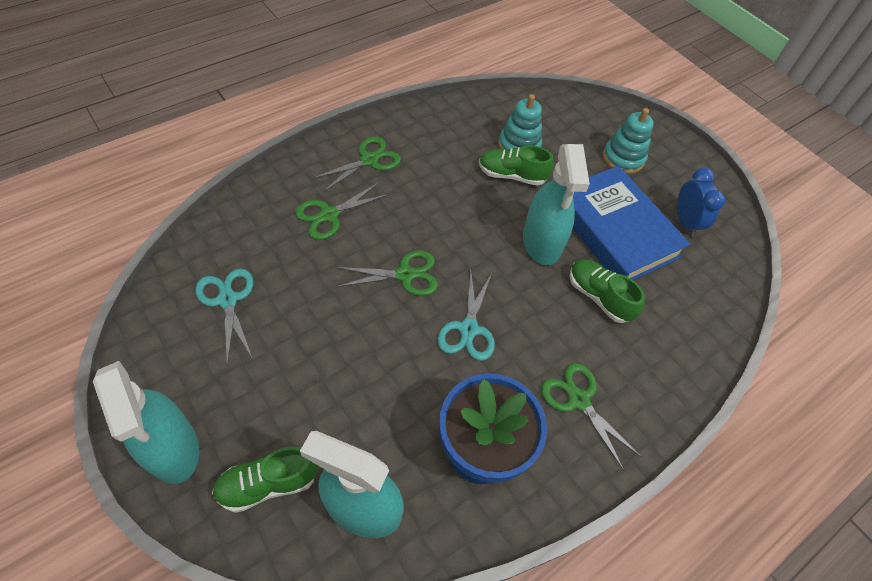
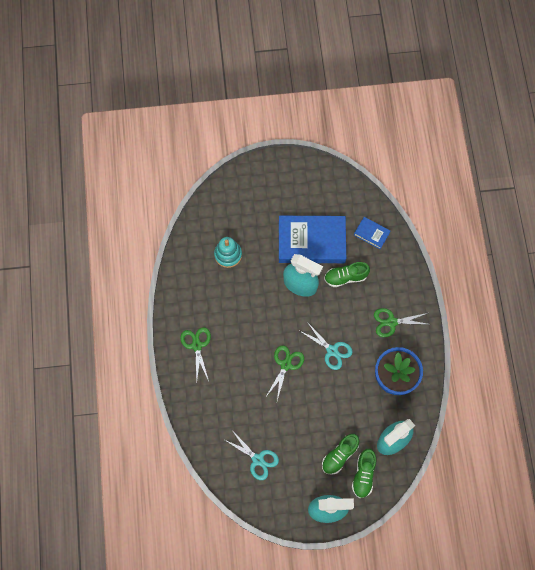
camera: 55 degrees left, 15 degrees up
turquoise scissors [195,269,253,365] -> turquoise scissors turned 150 degrees counterclockwise [223,429,279,480]
green scissors [295,182,390,240] -> none
green shoe [479,145,554,186] -> green shoe moved to [322,434,360,475]
turquoise stacking toy [603,108,654,174] -> none
blue clock [677,168,725,237] -> none
none -> blue book [354,217,390,249]

